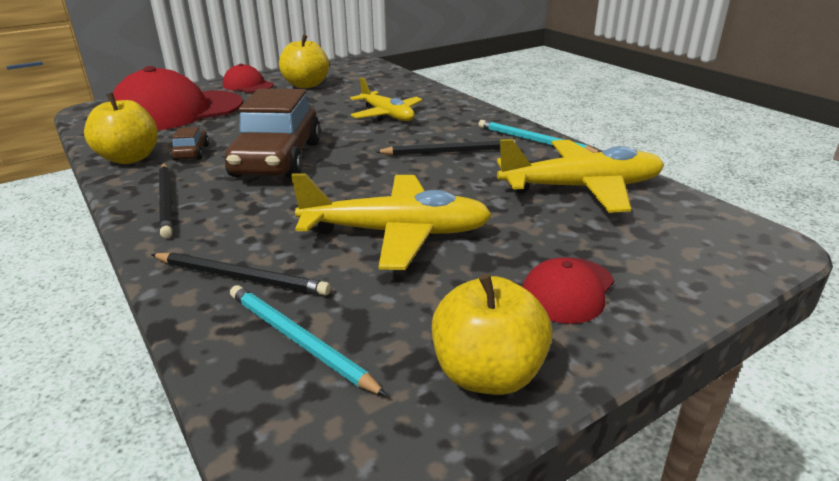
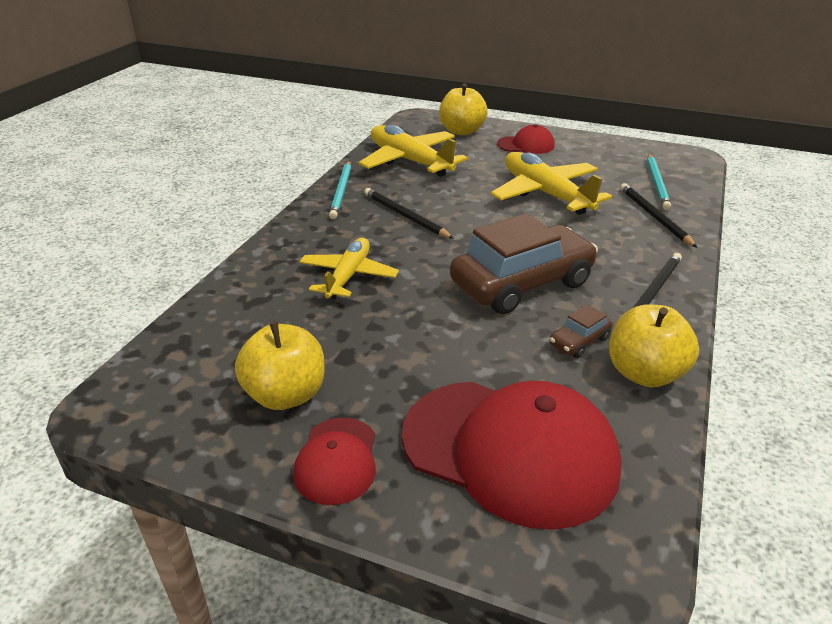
camera: 125 degrees left, 5 degrees up
yellow apple [432,274,552,395] -> yellow apple moved to [439,83,488,135]

